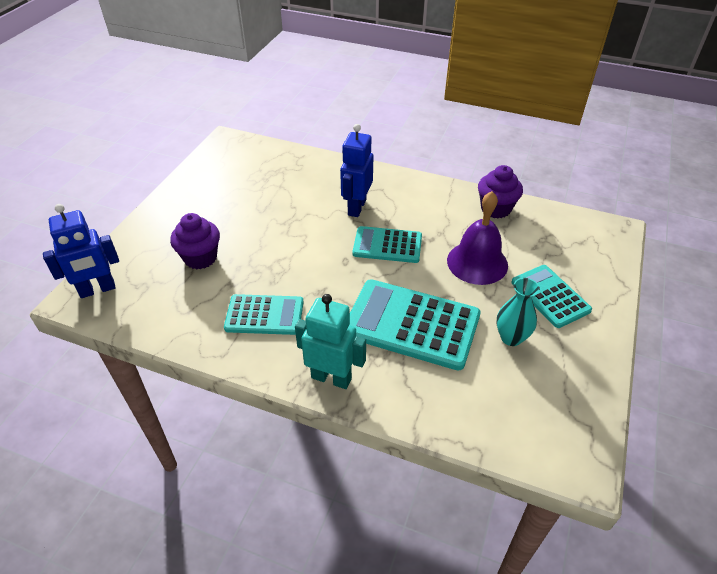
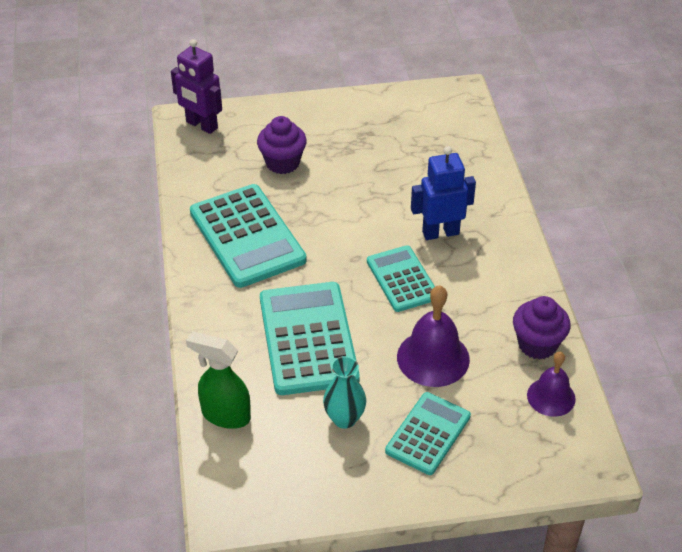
camera: 60 degrees right, 0 degrees up
blue robot [43,204,119,298] -> purple robot [171,39,222,134]
turquoise calculator [224,294,304,335] -> turquoise calculator [190,184,306,288], size x1.64
turquoise robot [295,294,366,389] -> none
none -> green spray bottle [186,331,251,429]
none -> purple bell [527,352,576,417]

